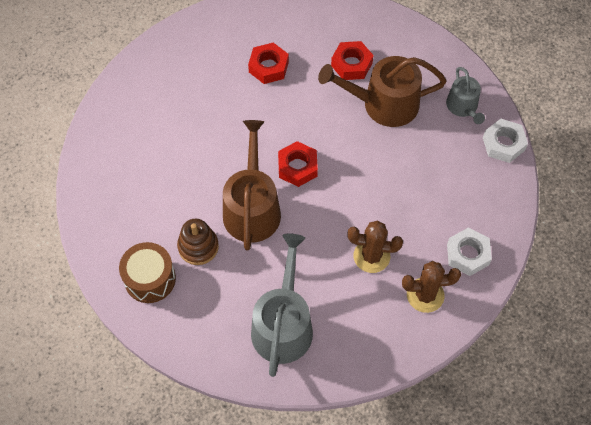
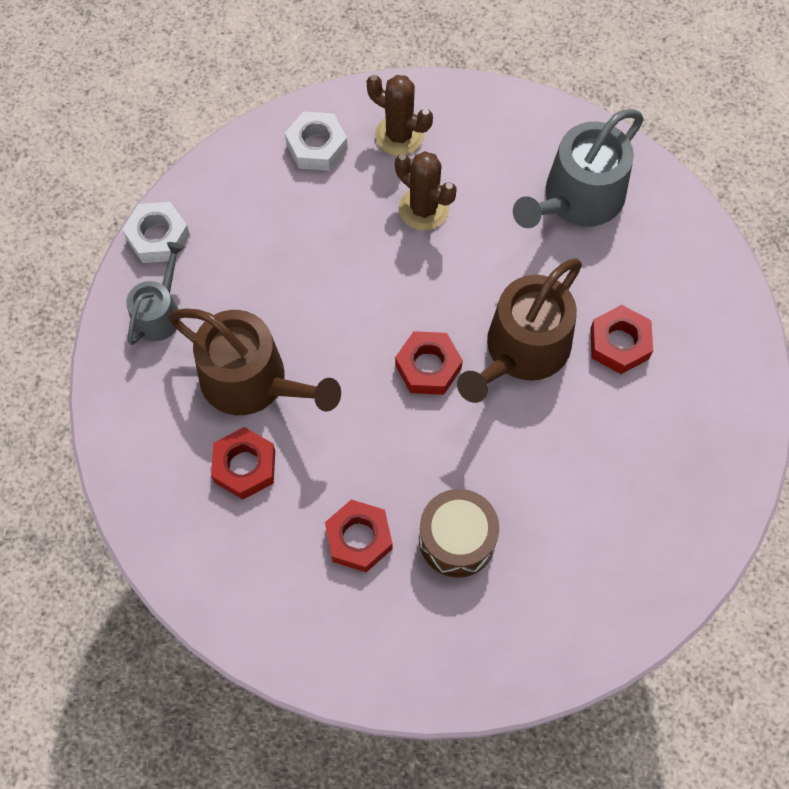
camera: 145 degrees left, 5 degrees up
brown drum [119,242,176,303] -> brown drum moved to [419,489,499,578]
brown stacking toy [177,219,219,265] -> red nut [590,305,653,374]

